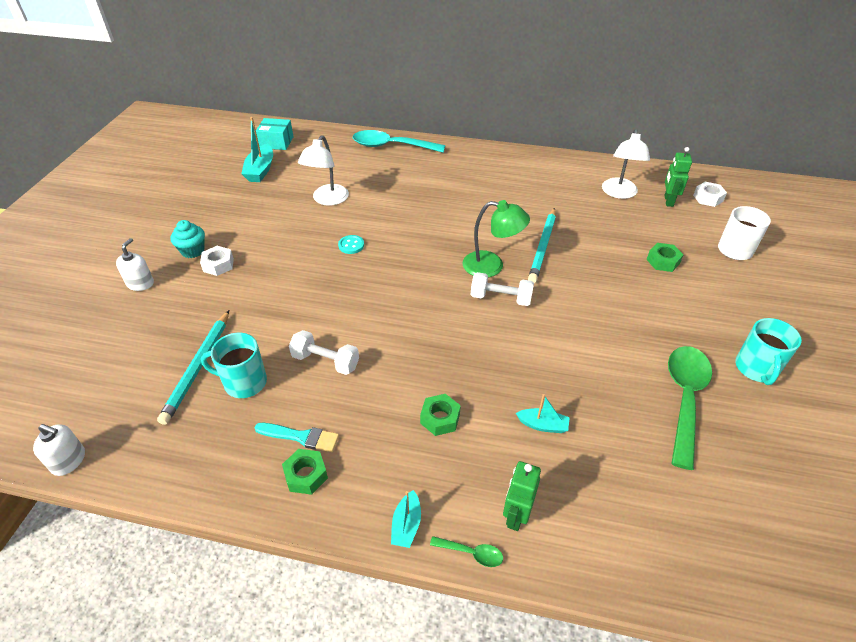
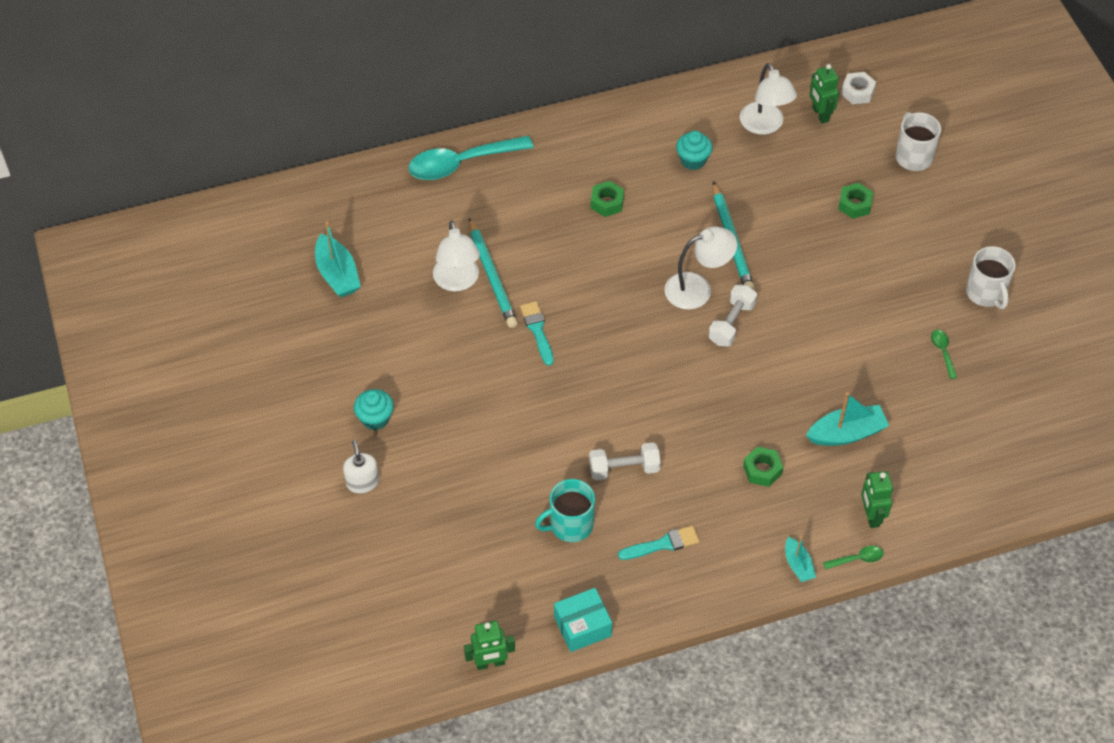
camera: 30 degrees left, 10 degrees up
white soap dispenser [33,424,85,476] -> green robot [464,621,515,670]
turquoise pencil [157,310,229,425] -> turquoise pencil moved to [469,218,518,328]
white nut [200,246,234,276] -> none
turquoise box [256,118,294,150] -> turquoise box moved to [554,588,612,652]
green nut [282,449,328,495] -> green nut moved to [591,181,624,217]
turquoise button [338,235,364,254] -> turquoise brush [520,301,554,366]
green lamp [462,200,530,277] -> white lamp [665,226,737,310]
white dumbbell [471,272,534,306] -> white dumbbell turned 45 degrees counterclockwise [708,285,757,347]
turquoise boat [516,394,570,433] -> turquoise boat [806,393,889,446], size x1.69
green spoon [668,346,712,470] -> green spoon [931,330,957,379], size x0.42
turquoise mug [735,318,802,385] -> white mug [966,246,1016,309]
none -> turquoise cupcake [676,131,712,170]

